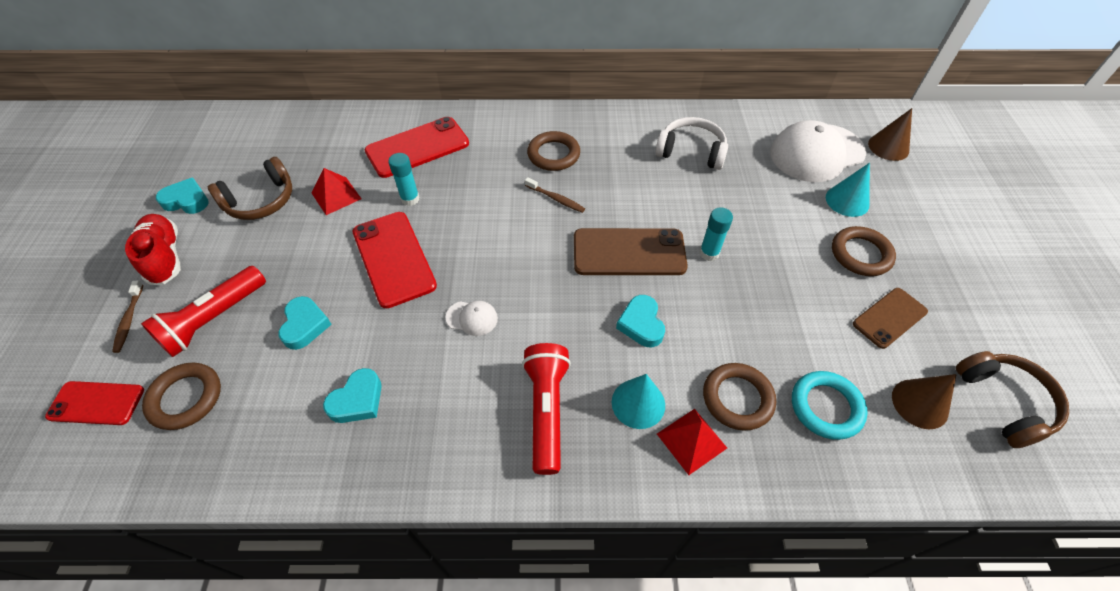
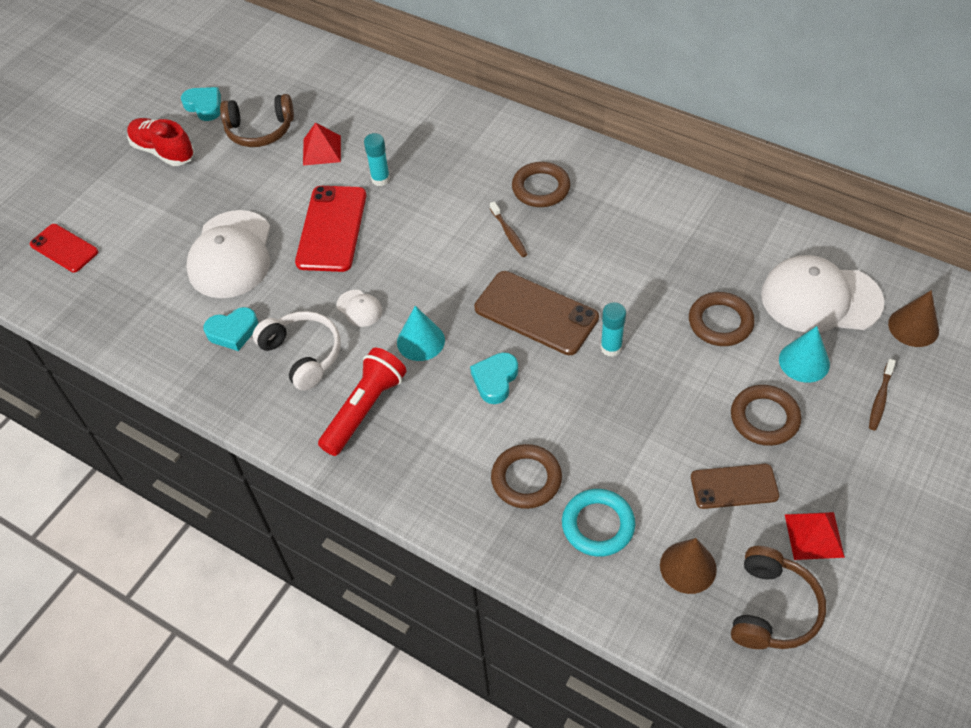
camera: 35 degrees right, 0 degrees up
brown toothbrush [112,280,143,353] -> brown toothbrush moved to [869,359,896,430]
red shoe [125,214,181,285] -> red shoe turned 60 degrees counterclockwise [127,118,195,166]
red flashlight [141,266,266,357] -> none
brown ring [142,362,221,430] -> brown ring moved to [689,292,755,346]
turquoise heart [279,296,332,350] -> white cap [186,210,270,298]
red phone [365,117,469,178] -> none
turquoise cone [612,374,665,429] -> turquoise cone moved to [397,306,445,361]
white headphones [655,117,728,170] -> white headphones moved to [253,311,341,391]
red pyramid [657,409,727,475] -> red pyramid moved to [785,512,845,560]

